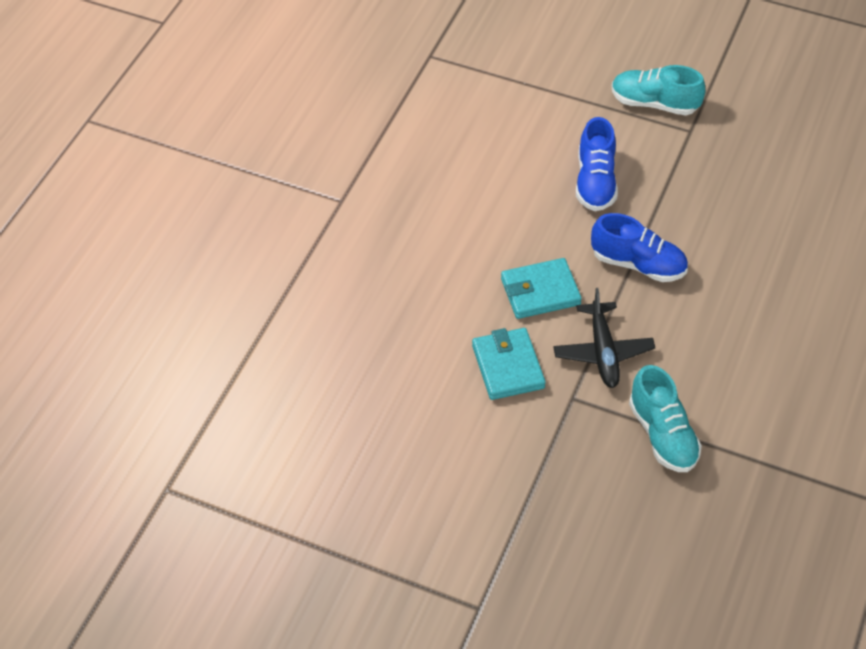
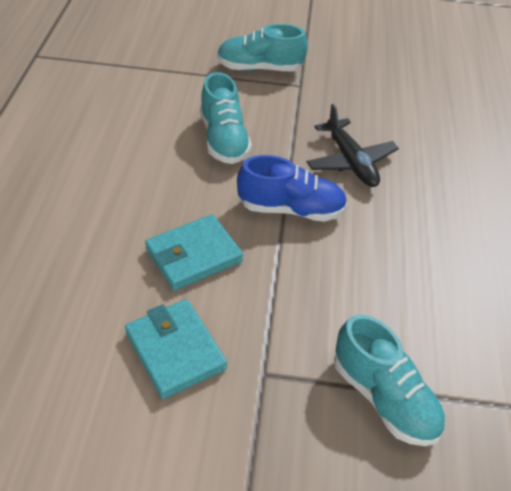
camera: 20 degrees left, 5 degrees down
black plane [553,288,655,388] -> black plane moved to [307,104,399,187]
blue shoe [576,117,618,211] -> turquoise shoe [200,72,252,164]

